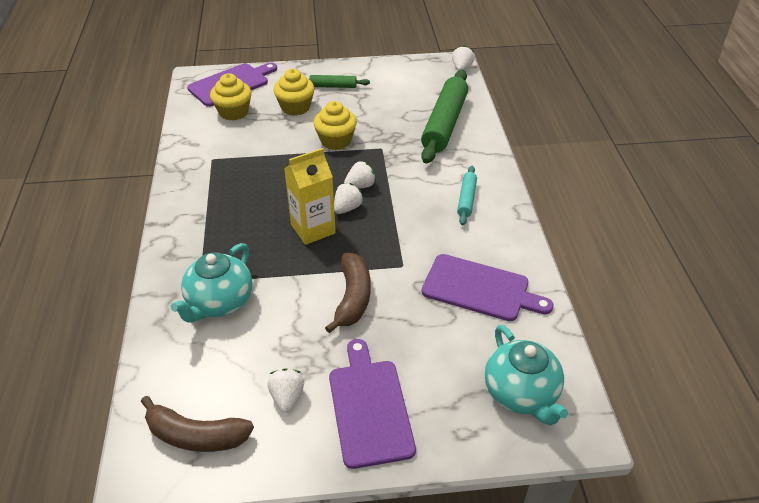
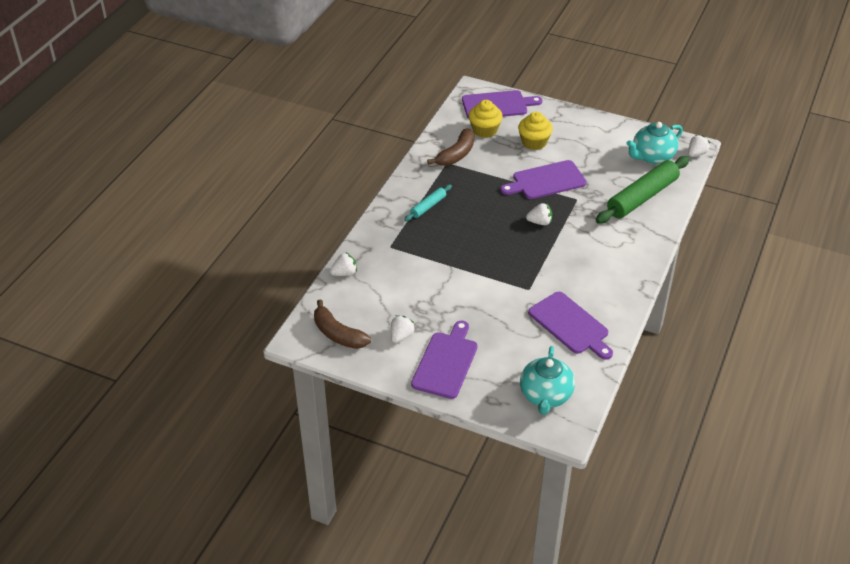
camera: 30 degrees right, 0 degrees up
turquoise teapot [171,243,252,322] -> turquoise teapot moved to [627,122,683,164]
yellow carton [284,148,336,245] -> none
green rolling pin [309,75,370,88] -> none
yellow cupcake [314,101,357,150] -> purple cutting board [500,160,587,199]
brown banana [325,253,371,333] -> brown banana moved to [427,128,474,166]
white strawberry [334,183,364,214] -> white strawberry moved to [330,253,357,276]
turquoise rolling pin [457,166,477,225] -> turquoise rolling pin moved to [404,185,452,221]

